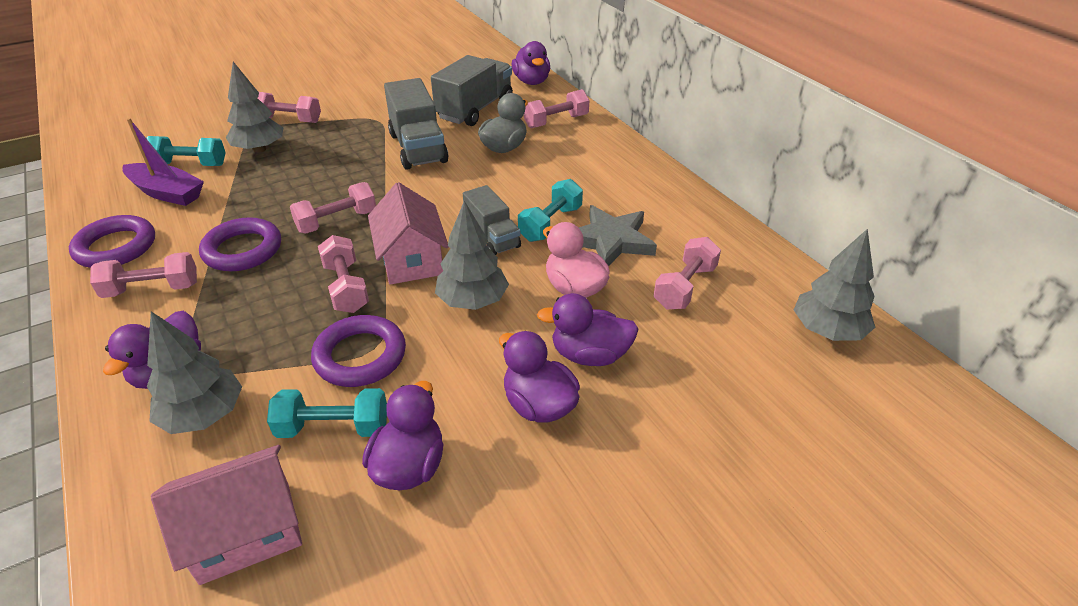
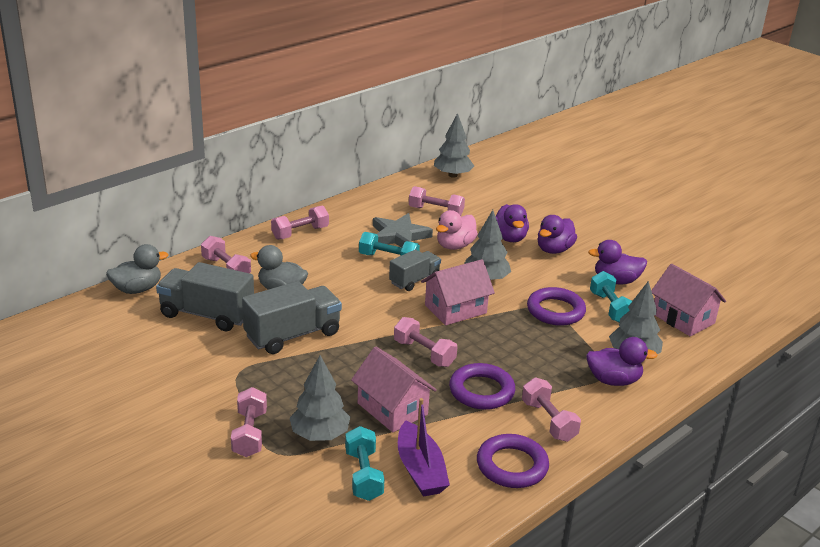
camera: 105 degrees left, 10 degrees down
purple boat [122,118,204,206] -> purple boat turned 150 degrees clockwise [398,398,450,497]
pink dumbbell [318,235,369,313] -> pink dumbbell moved to [271,206,329,240]
purple duck [512,41,550,85] -> grey duck [106,244,168,294]
none -> pink house [351,347,437,432]

